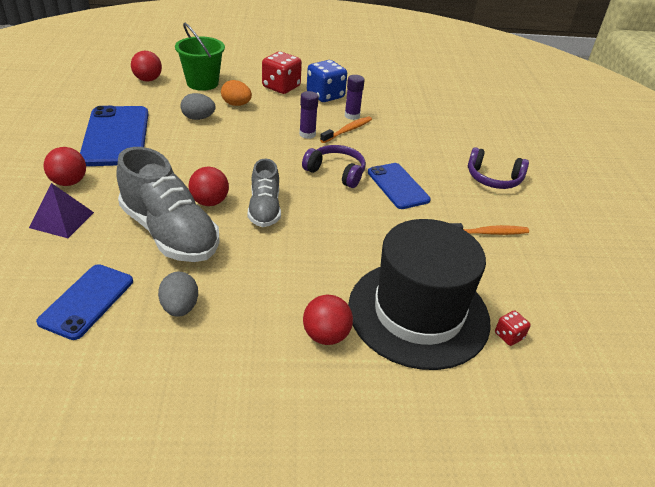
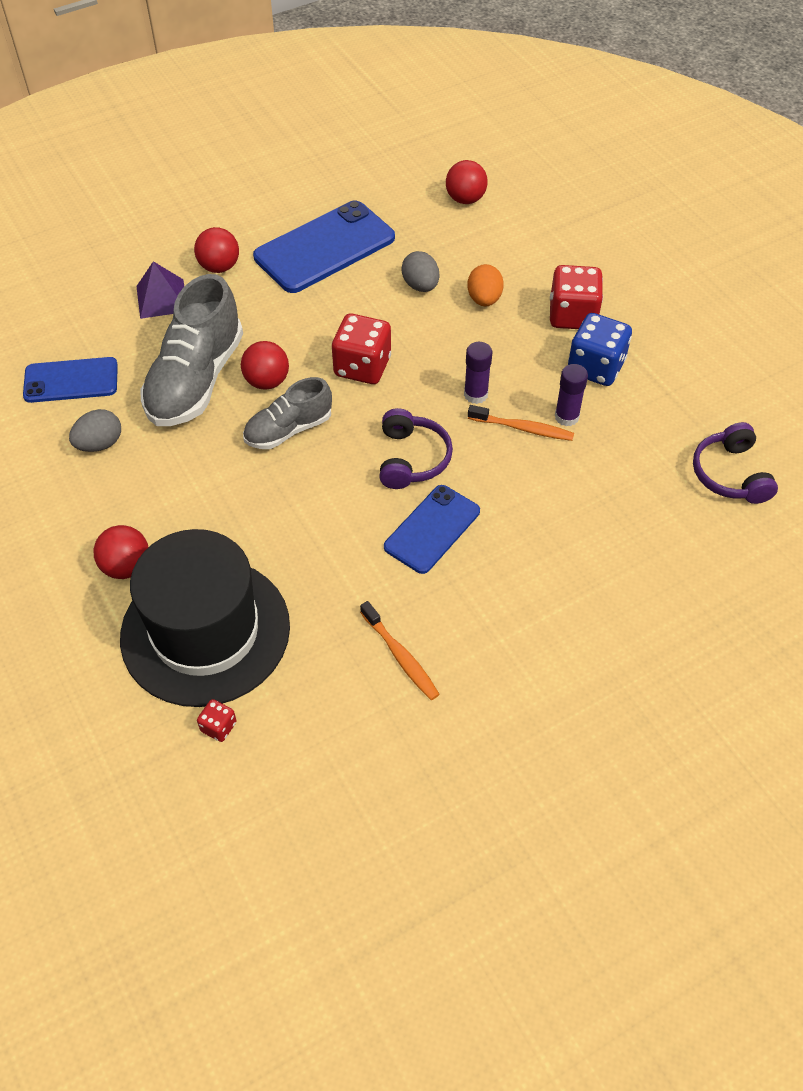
camera: 65 degrees right, 15 degrees up
green bucket [175,23,225,91] -> none
purple headphones [468,147,529,189] -> purple headphones moved to [693,422,778,504]
none -> red dice [332,314,391,384]

